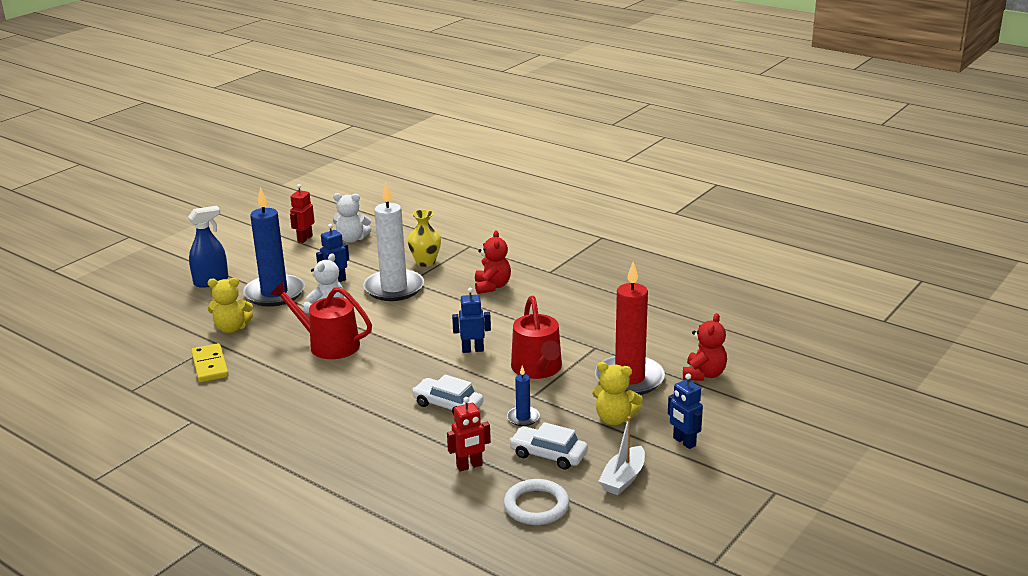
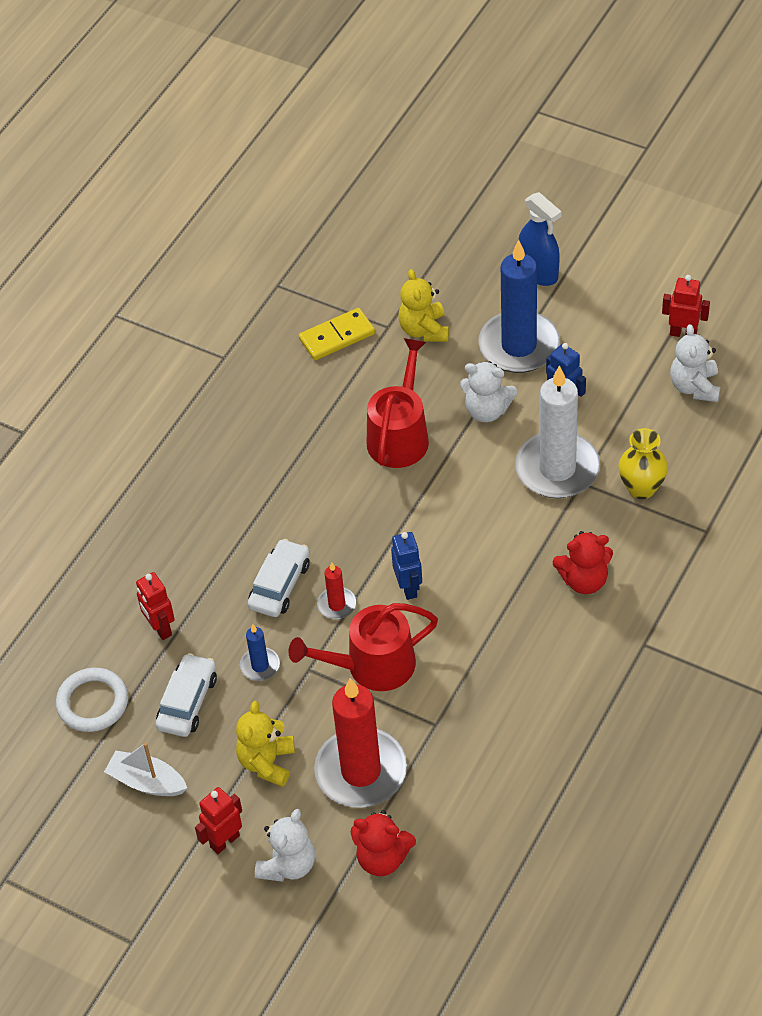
camera: 85 degrees right, 25 degrees up
blue robot [668,374,703,449] -> red robot [195,787,242,854]
none -> white teddy bear [255,809,315,882]
none -> red candle [317,562,356,619]

